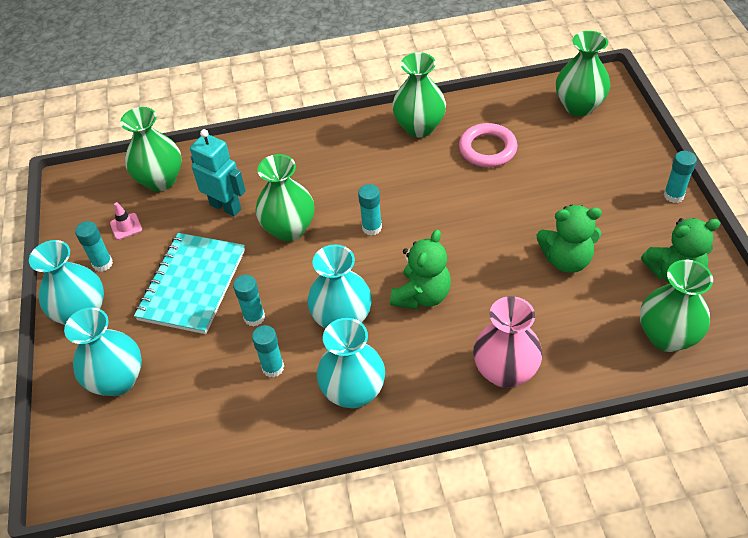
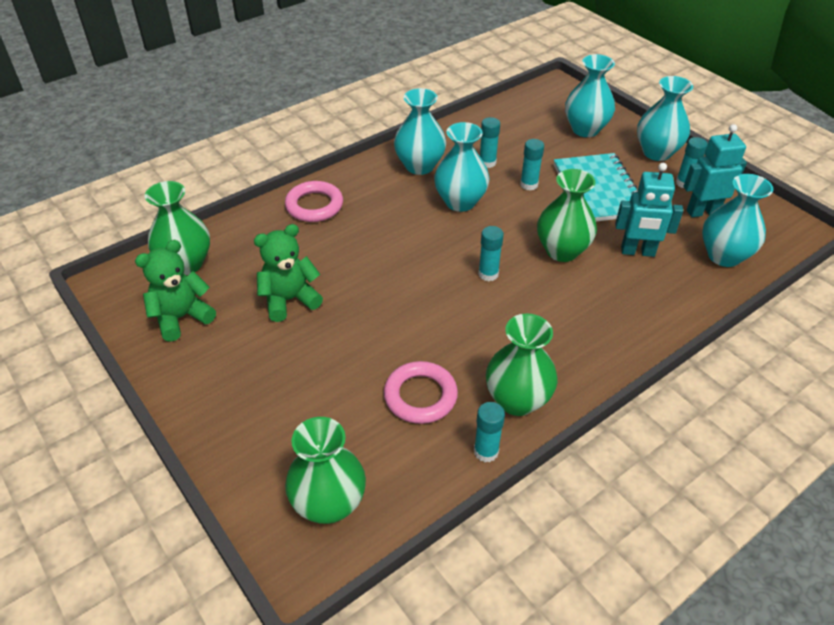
camera: 150 degrees right, 5 degrees down
pink traffic cone [110,202,142,240] -> turquoise robot [683,124,747,217]
green vase [120,107,182,192] -> turquoise vase [702,174,773,267]
green teddy bear [390,230,451,309] -> none
pink vase [473,296,542,388] -> pink ring [285,181,343,222]
turquoise glue stick [664,151,697,203] -> turquoise glue stick moved to [474,402,505,462]

